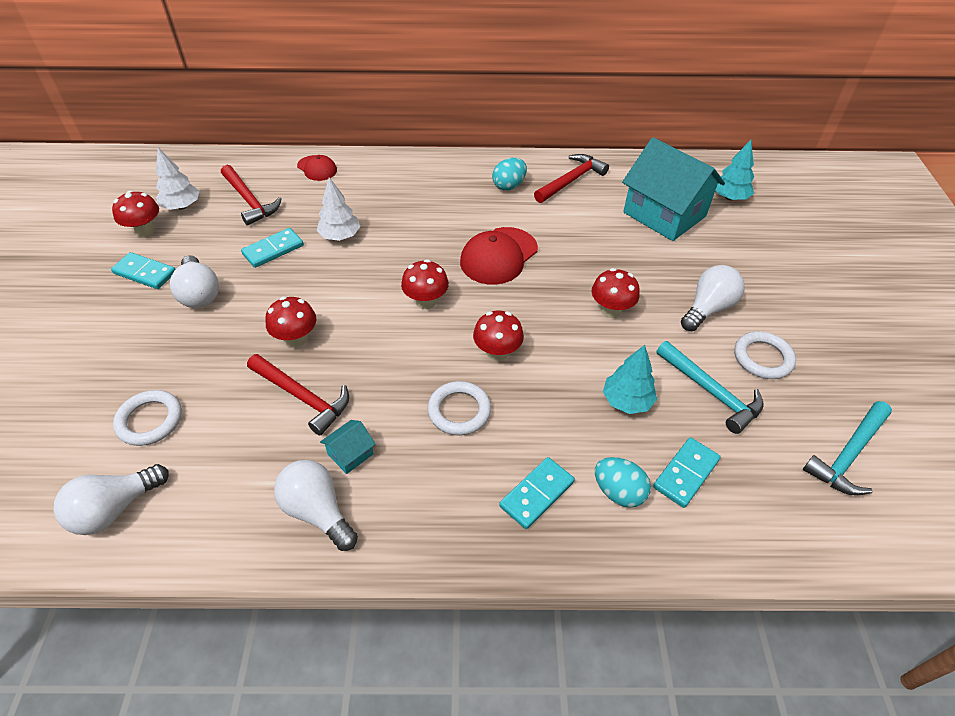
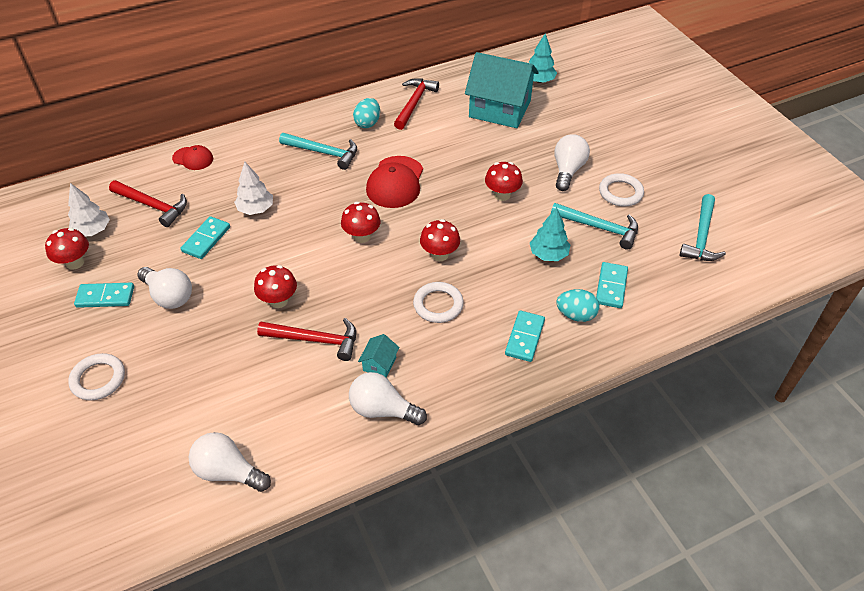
camera: 25 degrees left, 0 degrees up
white light bulb [53,464,169,535] -> white light bulb turned 90 degrees clockwise [189,432,271,492]
white ring [113,390,182,446] -> white ring moved to [68,353,125,401]
none -> turquoise hammer [279,133,357,170]

